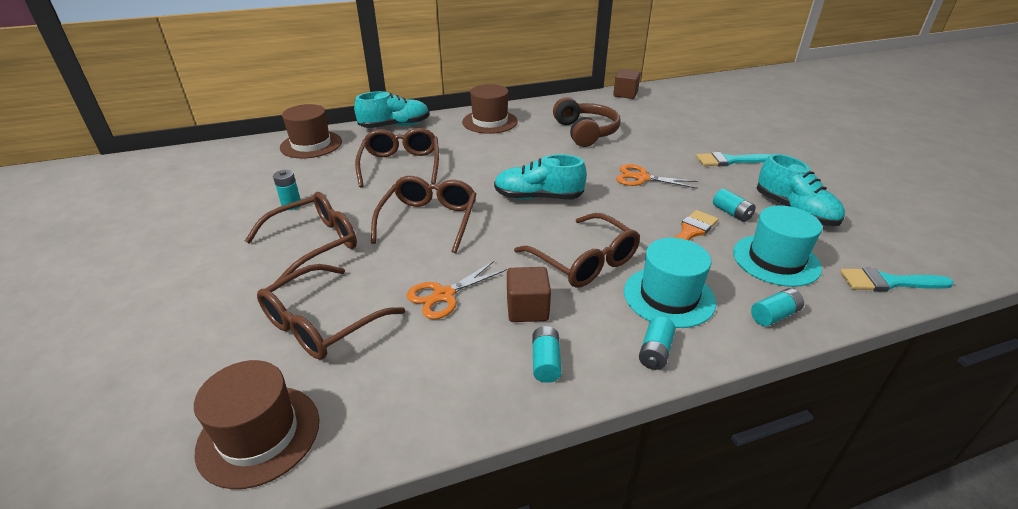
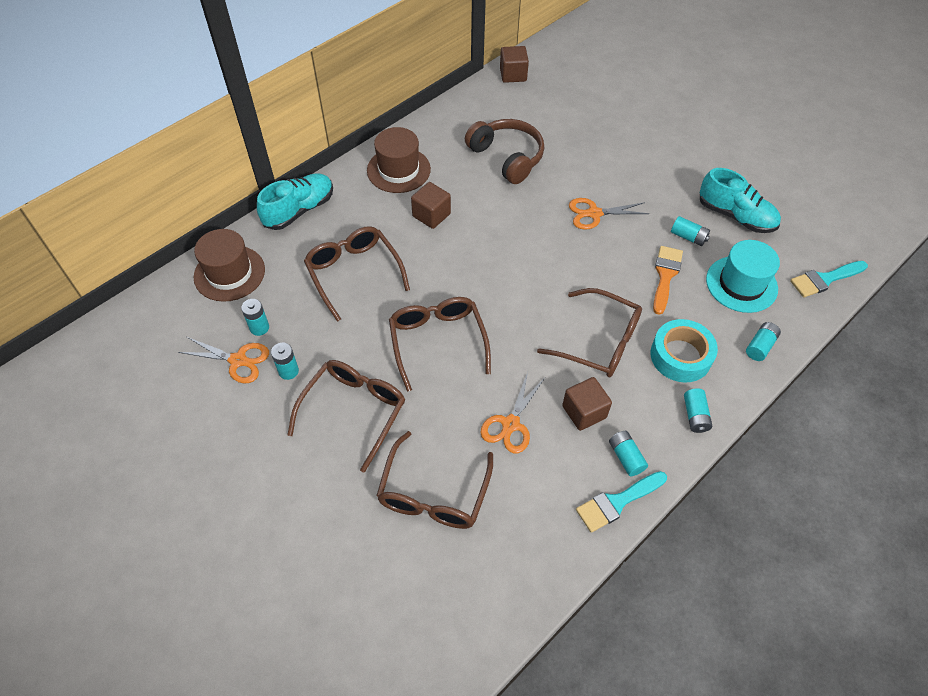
camera: 25 degrees left, 20 degrees up
brown hat [194,360,319,489] -> none
turquoise shoe [494,154,587,199] -> none
turquoise hat [624,238,716,328] -> turquoise tape [651,319,718,383]
turquoise brush [696,152,770,166] -> turquoise brush moved to [576,471,667,533]
none -> orange scissors [178,337,269,383]
none -> turquoise battery [241,299,269,336]
none -> brown cube [411,182,451,229]

